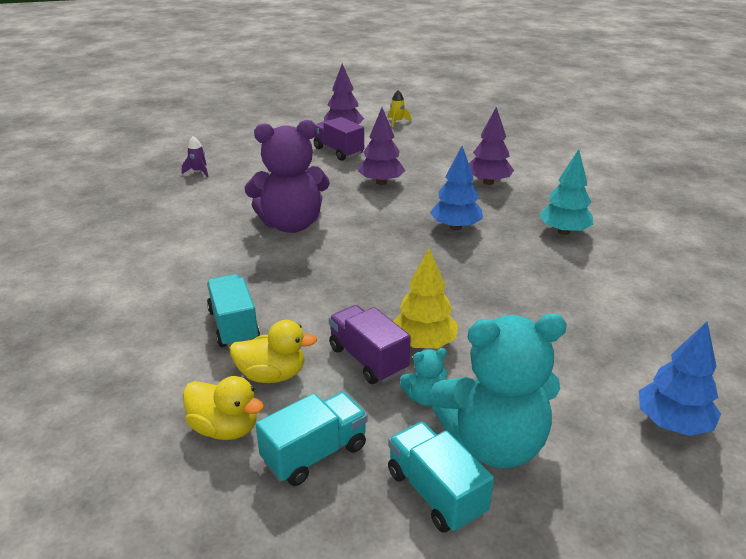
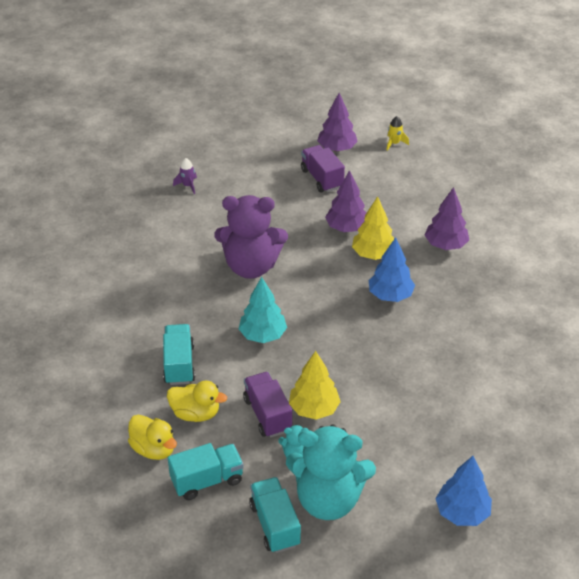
camera: 15 degrees right, 10 degrees up
turquoise tree [539,149,593,235] -> turquoise tree moved to [239,277,287,343]
none -> yellow tree [352,196,394,260]

